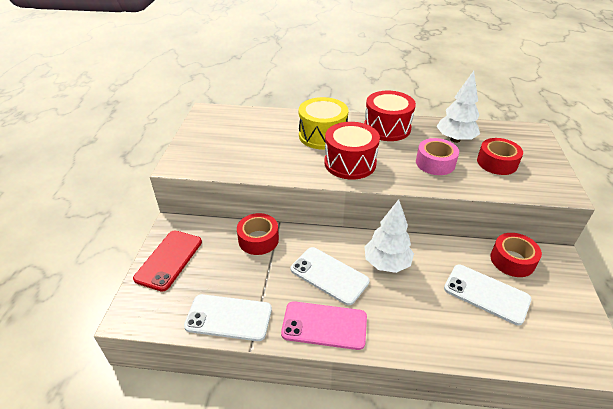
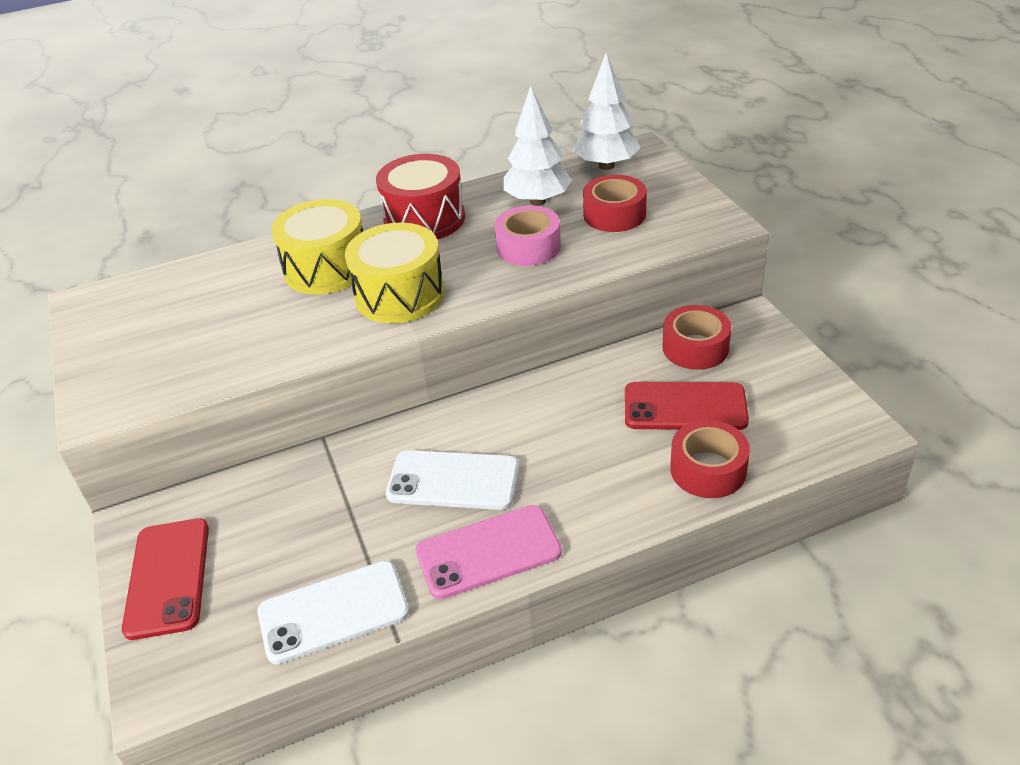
camera: 25 degrees left, 0 degrees up
red tape [237,213,279,255] -> red tape moved to [670,420,750,498]
red drum [324,122,380,179] -> yellow drum [345,223,445,323]
white tree [364,199,414,273] -> white tree moved to [573,52,641,170]
white phone [444,264,531,325] -> red phone [625,382,749,430]

